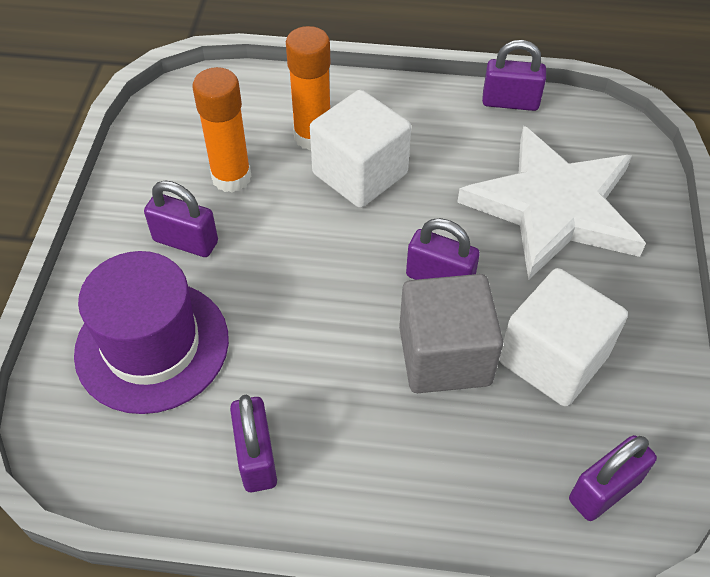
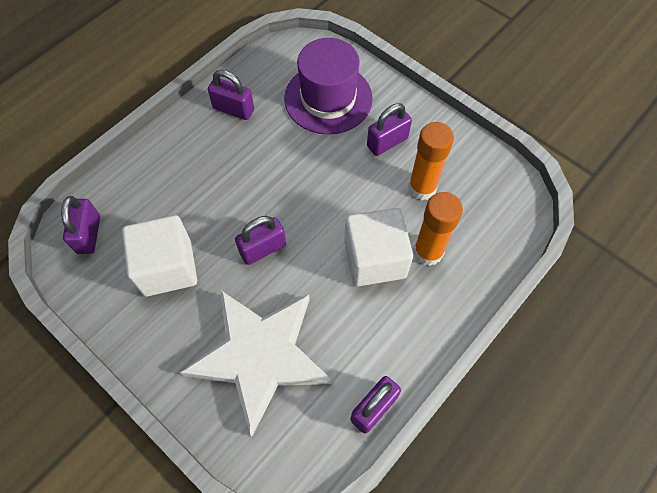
camera: 125 degrees right, 10 degrees up
grey cube [399,274,503,393] -> none

